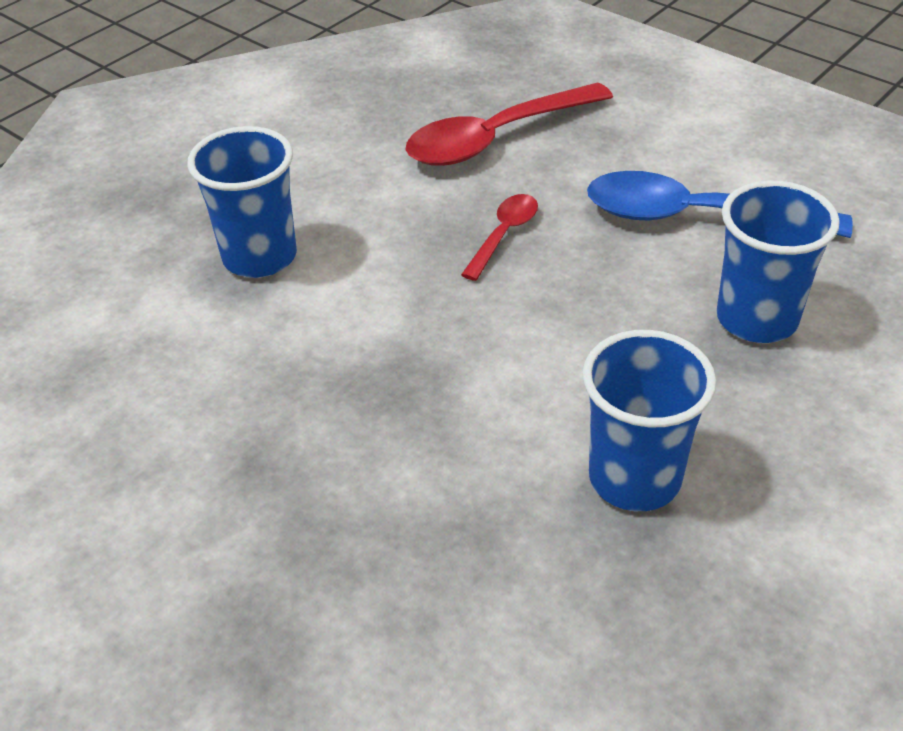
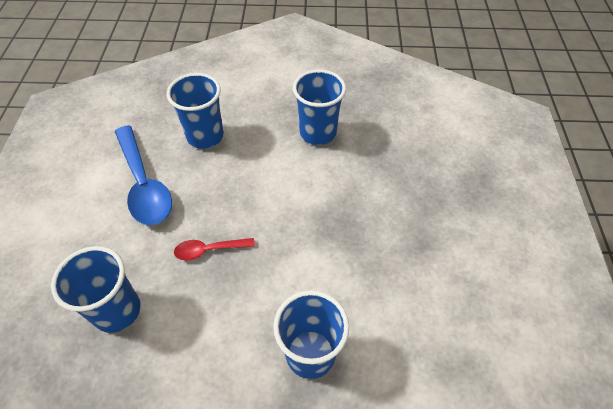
camera: 130 degrees left, 10 degrees up
red spoon [405,83,613,166] -> blue cup [51,246,141,333]

